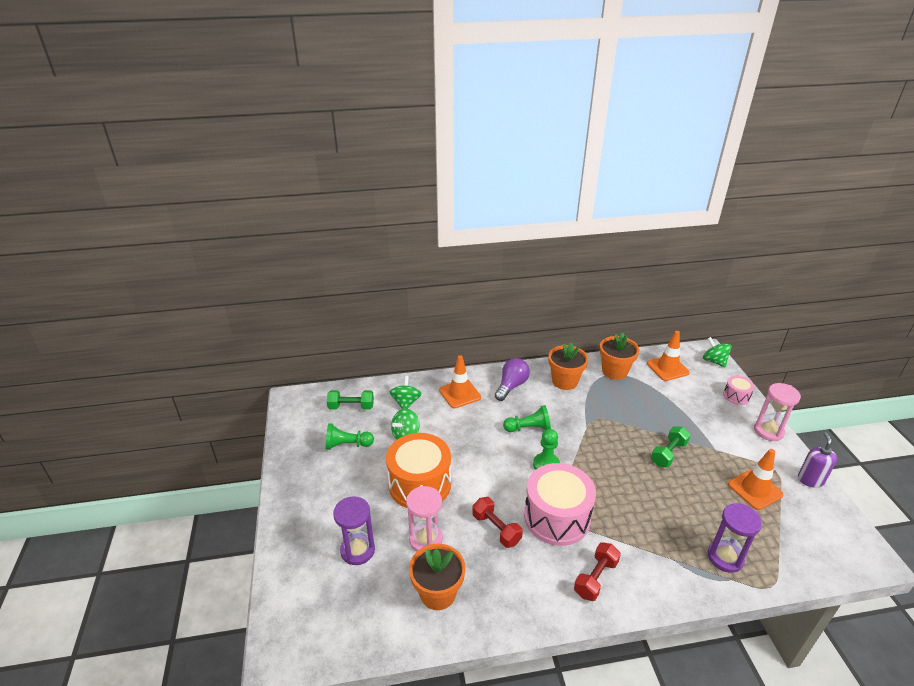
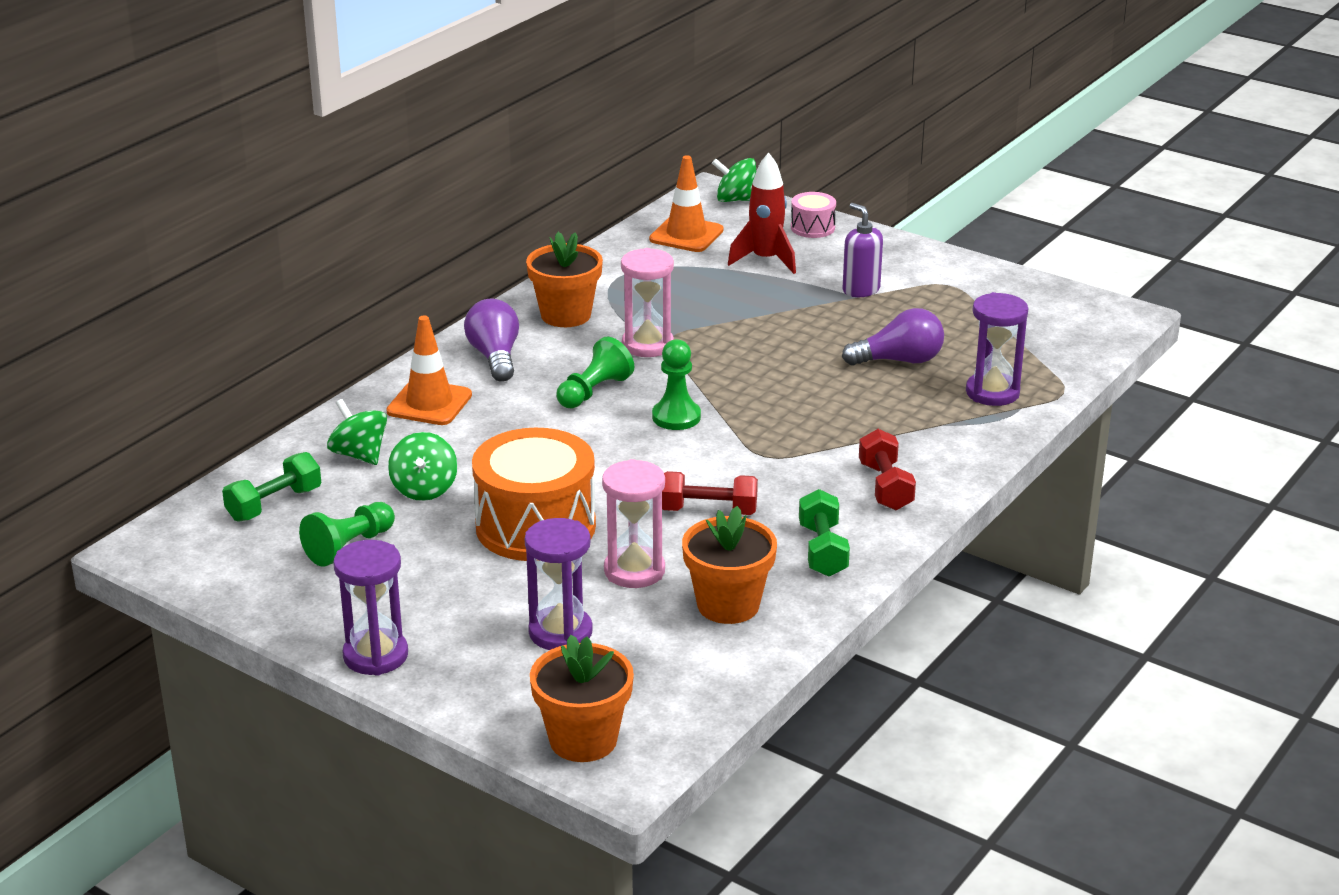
camera: 45 degrees left, 5 degrees down
pink drum [524,463,596,546] -> none
orange flower pot [600,333,639,380] -> orange flower pot moved to [530,635,634,762]
green dumbbell [651,426,691,467] -> green dumbbell moved to [799,489,850,577]
orange traffic cone [728,449,784,510] -> none
pink hourglass [754,383,801,441] -> pink hourglass moved to [621,248,674,357]
purple soap dispenser [798,432,837,488] -> purple soap dispenser moved to [843,203,883,297]
none -> purple hourglass [333,540,408,676]
none -> red rocket [728,152,796,274]
none -> purple light bulb [842,308,944,366]

